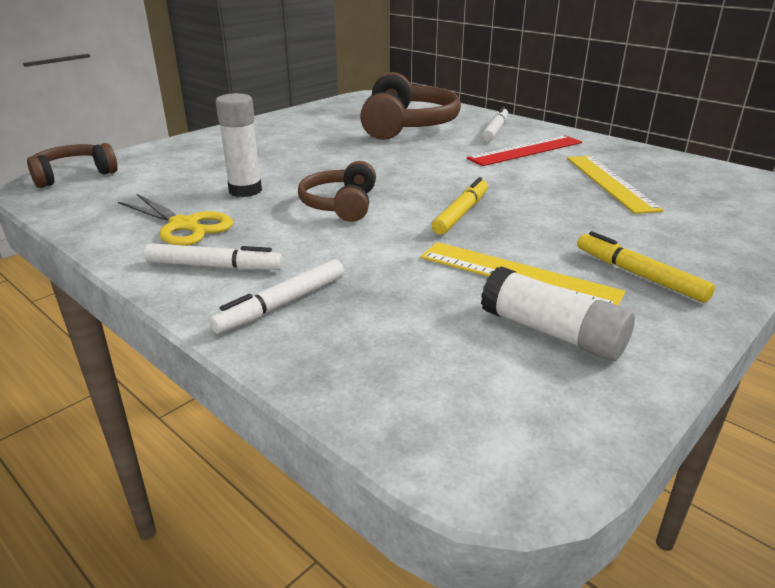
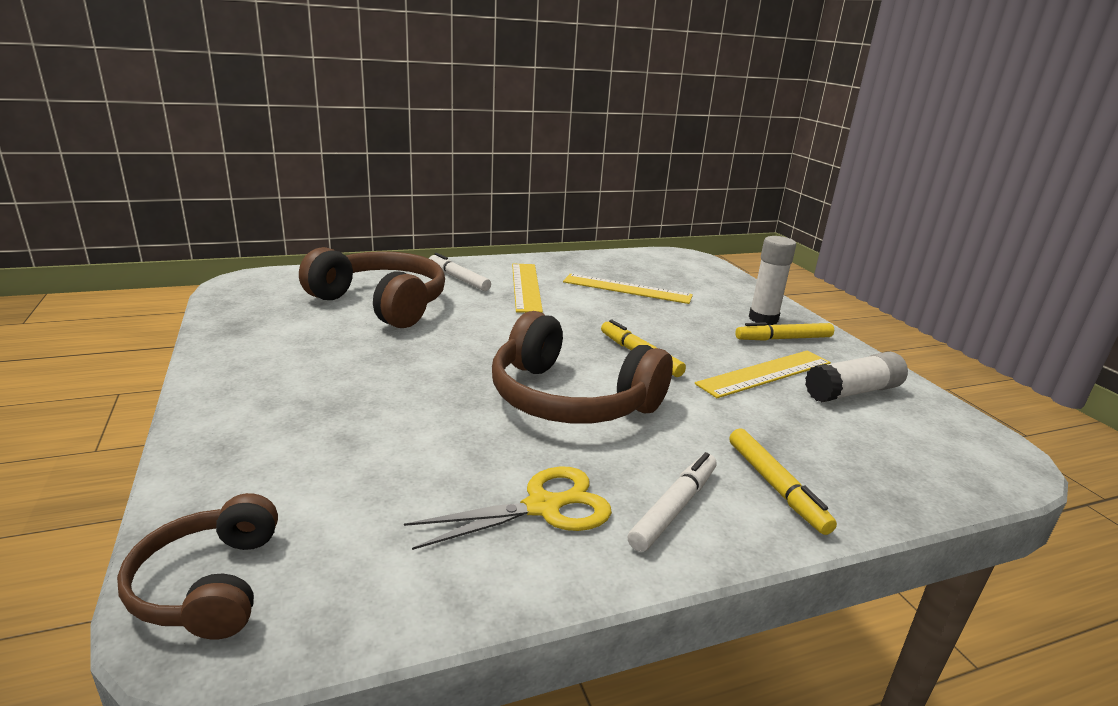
camera: 65 degrees left, 5 degrees down
white marker [209,259,344,334] -> yellow marker [729,429,837,535]
white glue stick [216,93,262,197] -> white glue stick moved to [749,236,796,325]
brown headphones [298,161,376,222] -> brown headphones [492,311,673,423], size x1.72
red ruler [467,135,582,166] -> yellow ruler [512,264,543,313]

